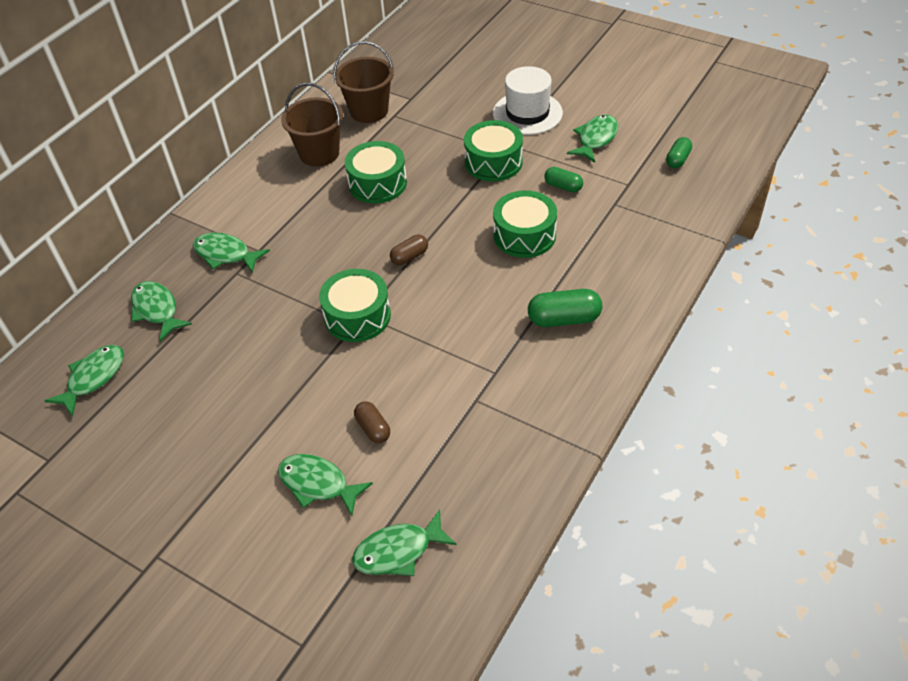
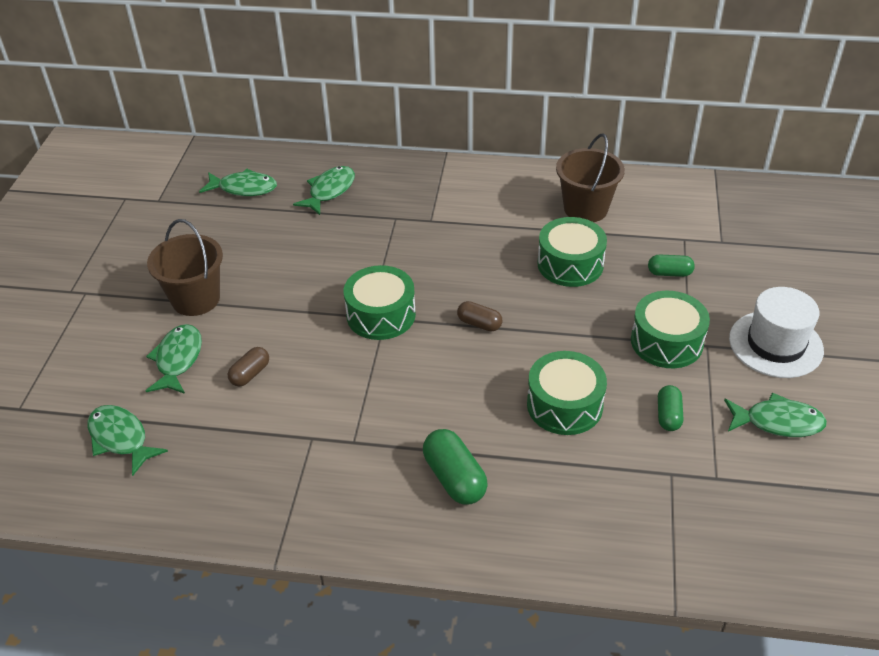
camera: 65 degrees right, 5 degrees down
green fish [193,233,270,273] -> none
brown bucket [333,41,394,123] -> brown bucket moved to [147,219,223,316]
green capsule [666,137,692,168] -> green capsule moved to [648,254,695,277]

